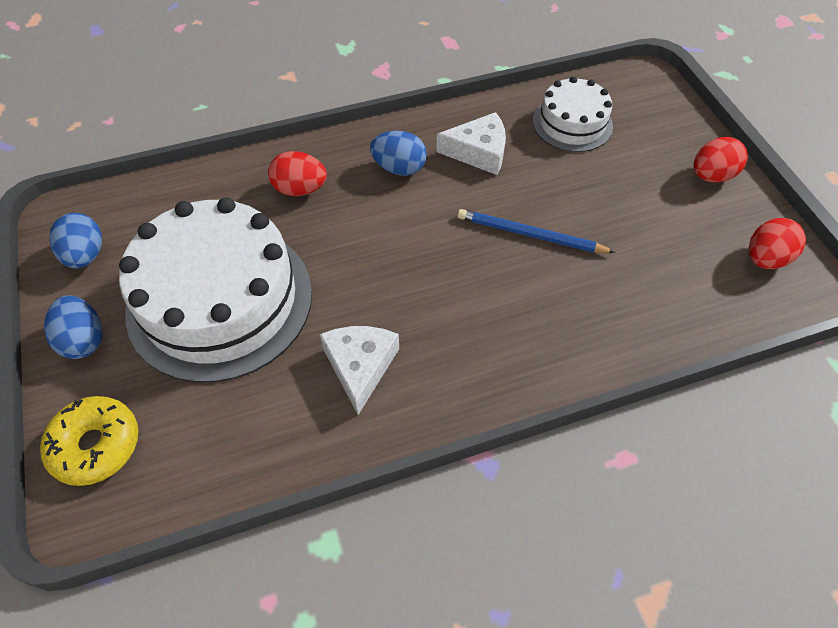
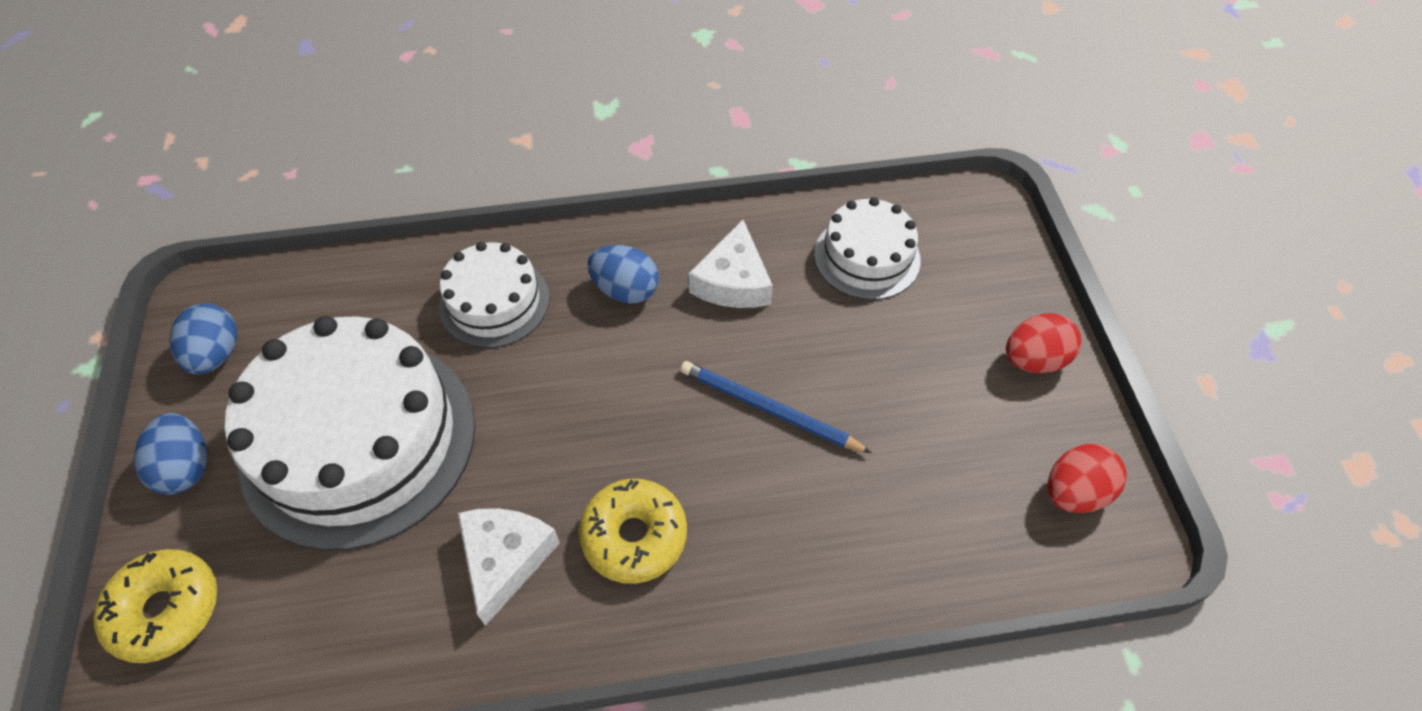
camera: 10 degrees right, 0 degrees up
red egg [268,151,327,196] -> white cake [439,242,550,348]
white cheese [436,112,506,175] -> white cheese turned 90 degrees clockwise [689,220,773,308]
none -> yellow donut [579,479,687,584]

